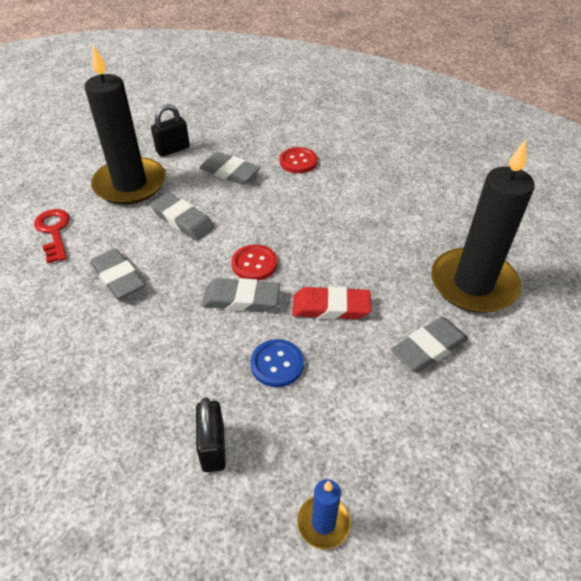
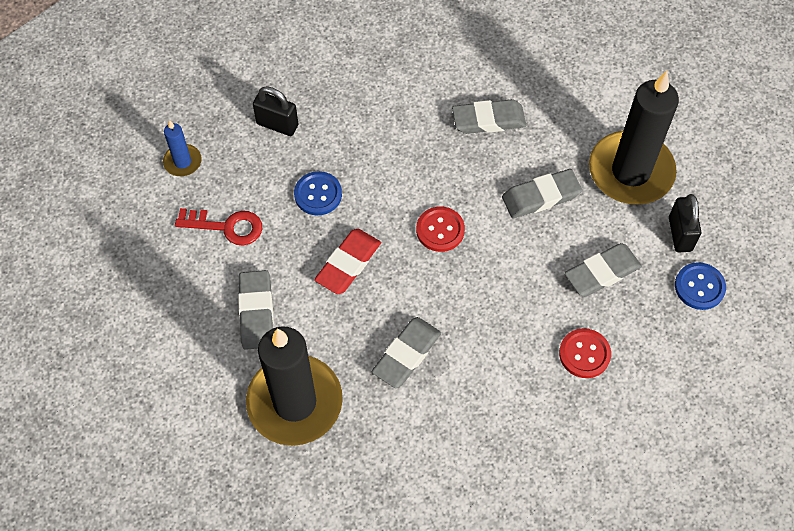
camera: 120 degrees right, 15 degrees up
red key [34,209,70,263] -> red key moved to [175,208,262,246]
grey eraser [202,278,280,312] -> grey eraser moved to [372,317,441,388]
none -> blue button [675,262,726,310]

